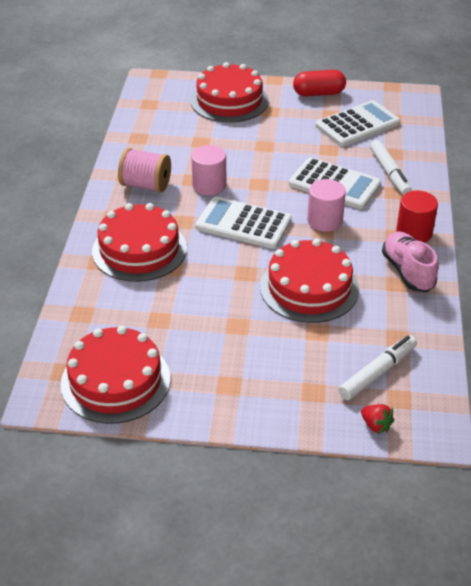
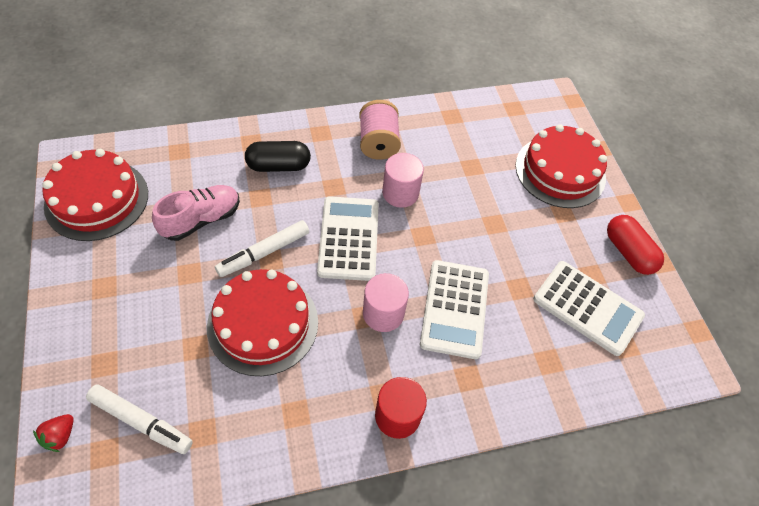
camera: 65 degrees right, 15 degrees up
red cake [92,203,187,282] -> black capsule [245,141,311,172]
white marker [370,140,412,195] -> white marker moved to [215,220,309,277]
pink shoe [382,231,438,292] -> pink shoe moved to [152,185,240,241]

